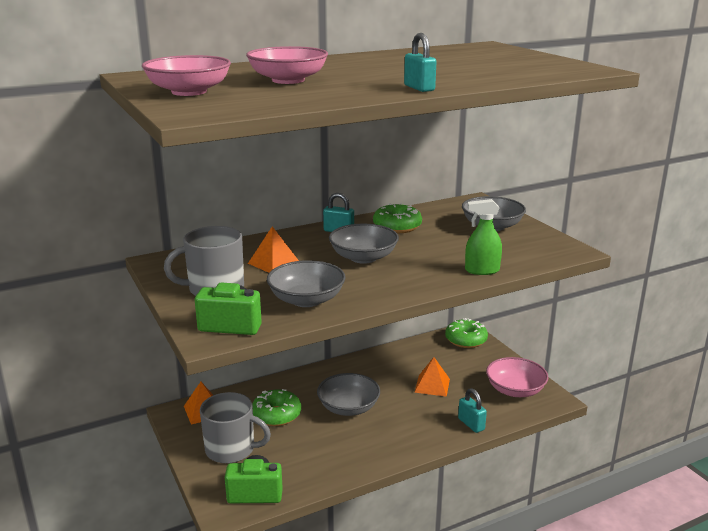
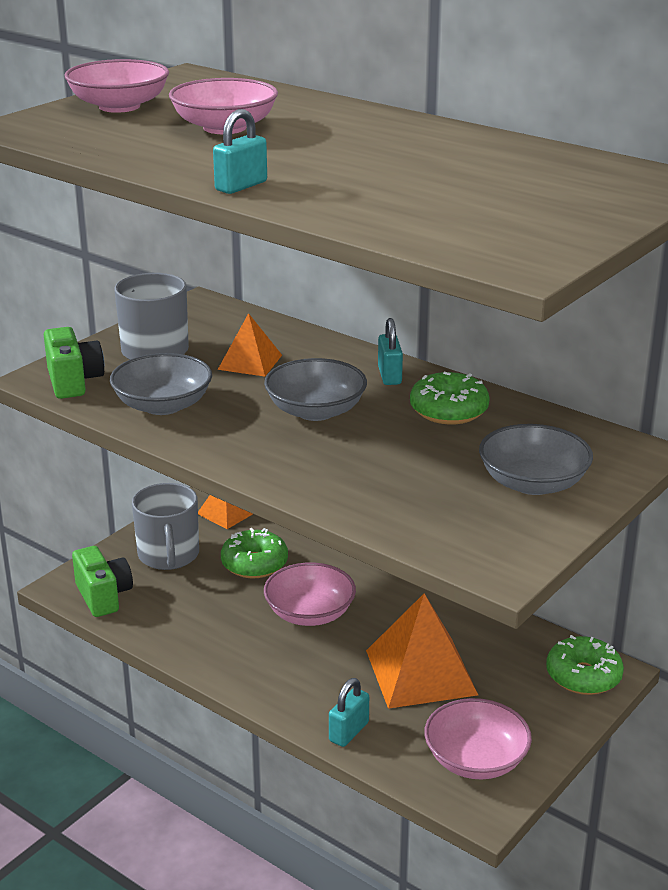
camera: 65 degrees right, 5 degrees up
grey bowl [317,373,380,416] -> pink bowl [264,562,356,626]
orange pyramid [414,357,450,397] -> orange pyramid [366,593,478,709], size x1.77
green spray bottle [465,199,502,275] -> none

